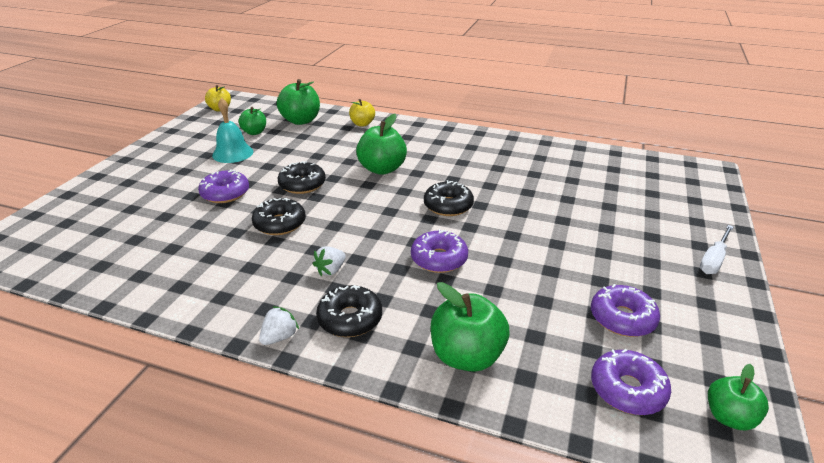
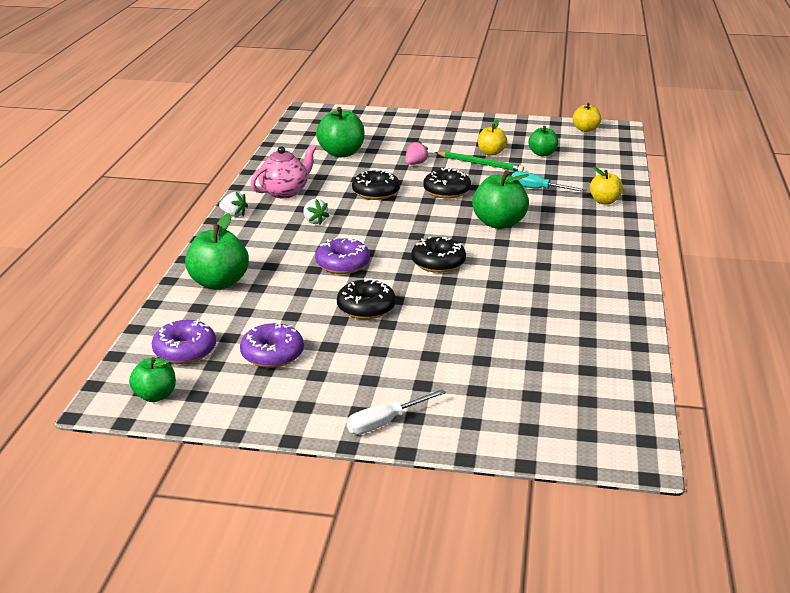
camera: 80 degrees right, 5 degrees down
purple donut [198,169,249,203] -> pink strawberry [405,141,429,165]
turquoise bell [212,98,253,163] -> yellow apple [478,120,507,156]
green apple [277,79,320,125] -> green apple moved to [316,107,365,158]
white strawberry [313,246,346,276] -> white strawberry turned 150 degrees counterclockwise [303,199,329,225]
black donut [316,285,382,337] -> black donut moved to [337,278,396,319]
white screwdriver [700,225,733,274] -> white screwdriver turned 60 degrees counterclockwise [347,389,446,435]
none -> pink teapot [251,144,316,198]
none -> green pencil [435,152,524,172]
none -> turquoise screwdriver [512,171,587,192]

